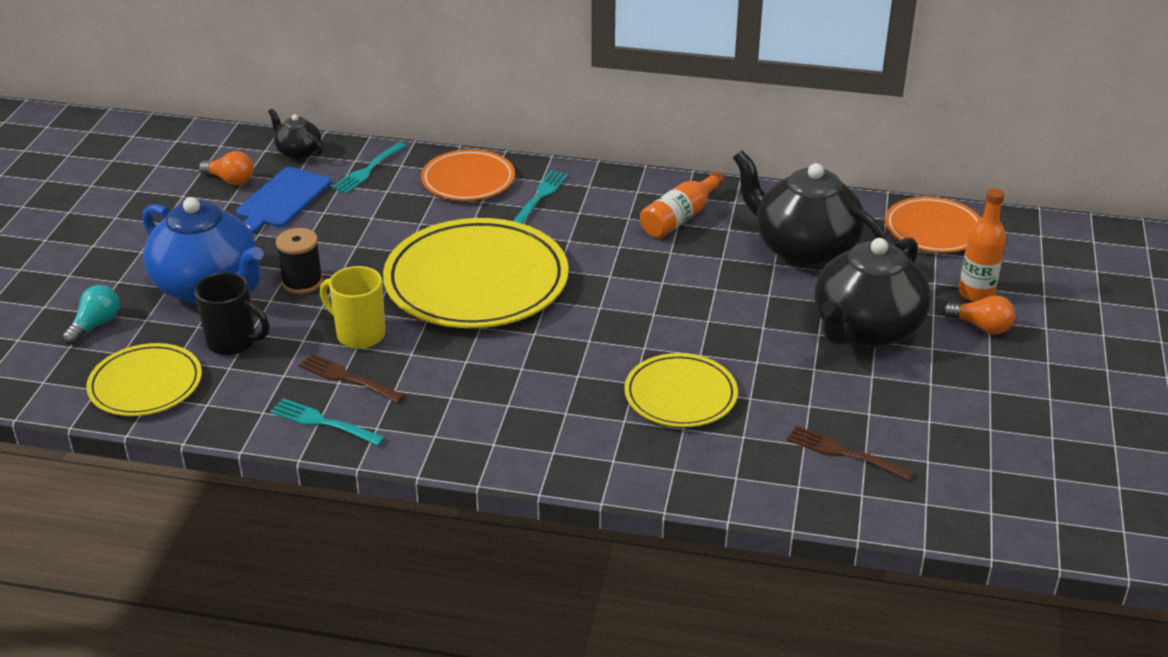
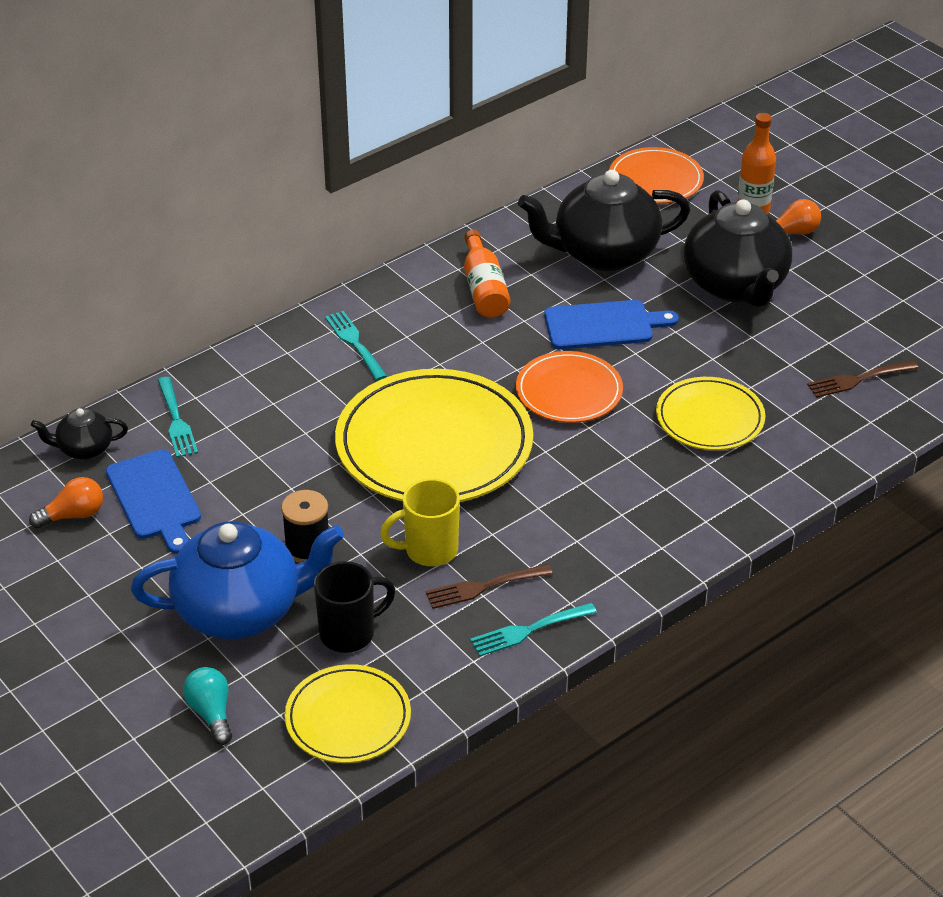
camera: 50 degrees left, 5 degrees up
orange plate [421,149,515,201] -> orange plate moved to [516,351,623,423]
none -> blue cutting board [544,300,679,349]

